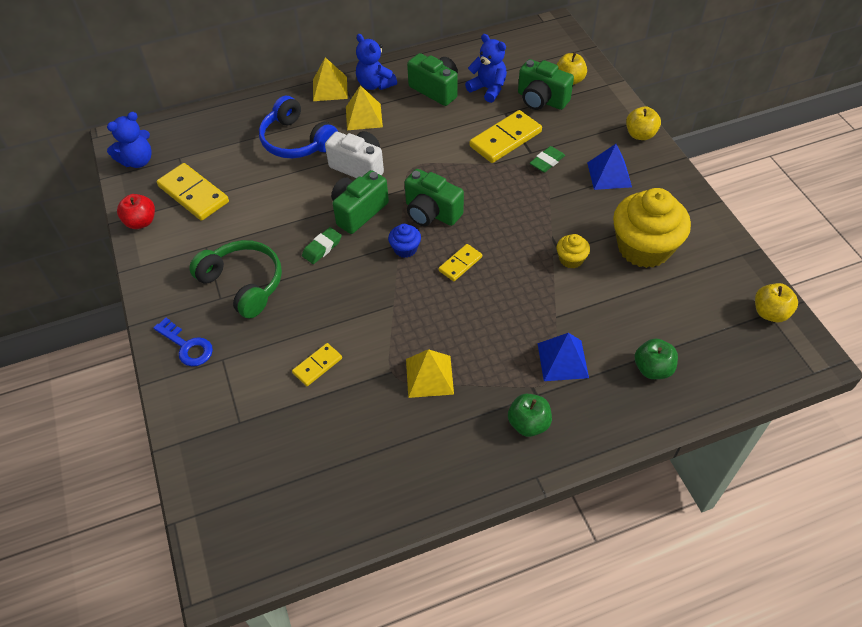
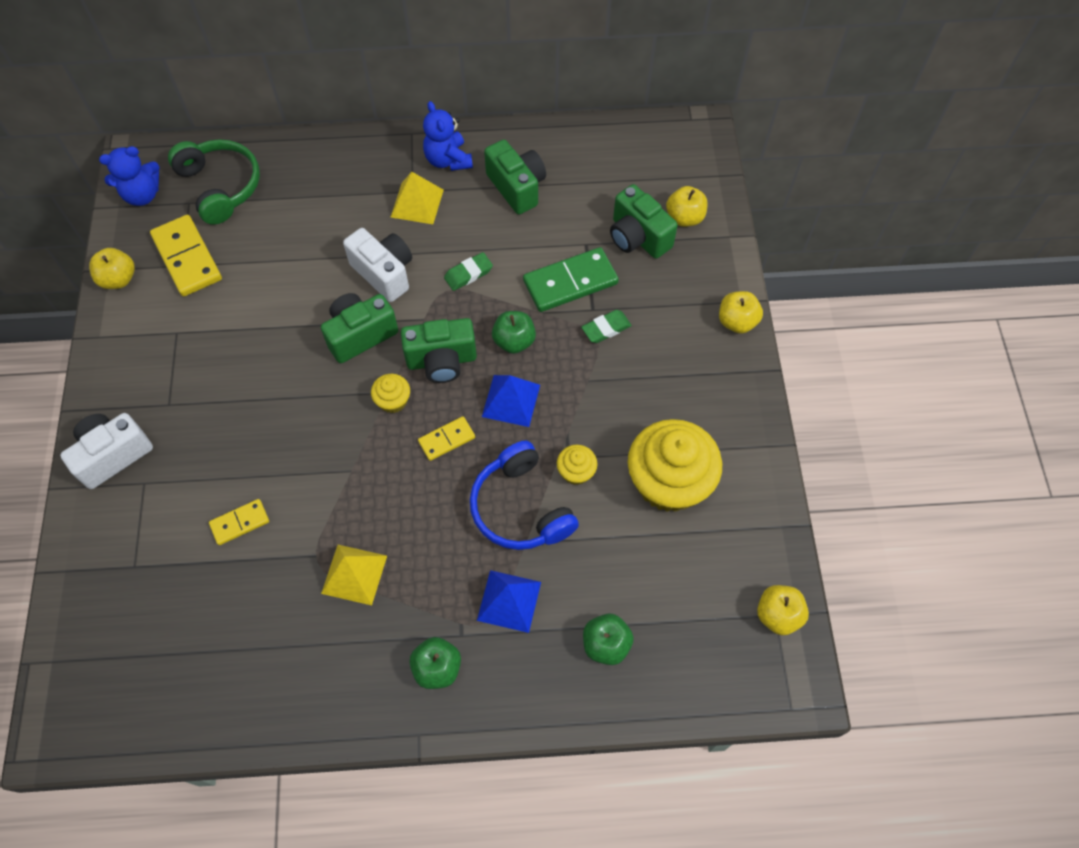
camera: 15 degrees right, 10 degrees up
red apple [117,194,155,229] -> yellow apple [89,248,135,289]
blue key [153,318,213,366] -> white camera [60,413,153,489]
green headphones [189,240,282,319] -> green headphones moved to [168,139,260,225]
blue headphones [259,96,338,158] -> blue headphones moved to [470,441,579,550]
green eraser [302,227,342,264] -> green eraser moved to [444,252,493,291]
yellow pyramid [313,57,348,101] -> none
blue cupcake [388,224,421,258] -> yellow cupcake [371,374,410,413]
green camera [405,169,464,226] -> green camera turned 60 degrees counterclockwise [401,318,477,383]
blue teddy bear [465,34,507,103] -> none
yellow domino [469,110,542,163] -> green domino [523,247,619,312]
blue pyramid [587,144,632,190] -> blue pyramid moved to [482,375,540,427]
none -> green apple [492,311,536,354]

